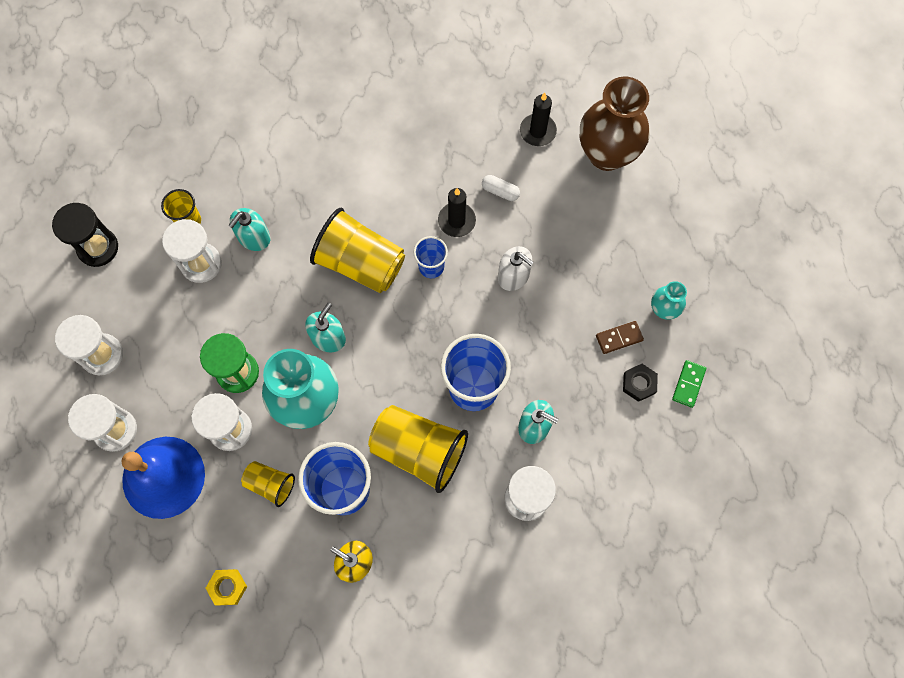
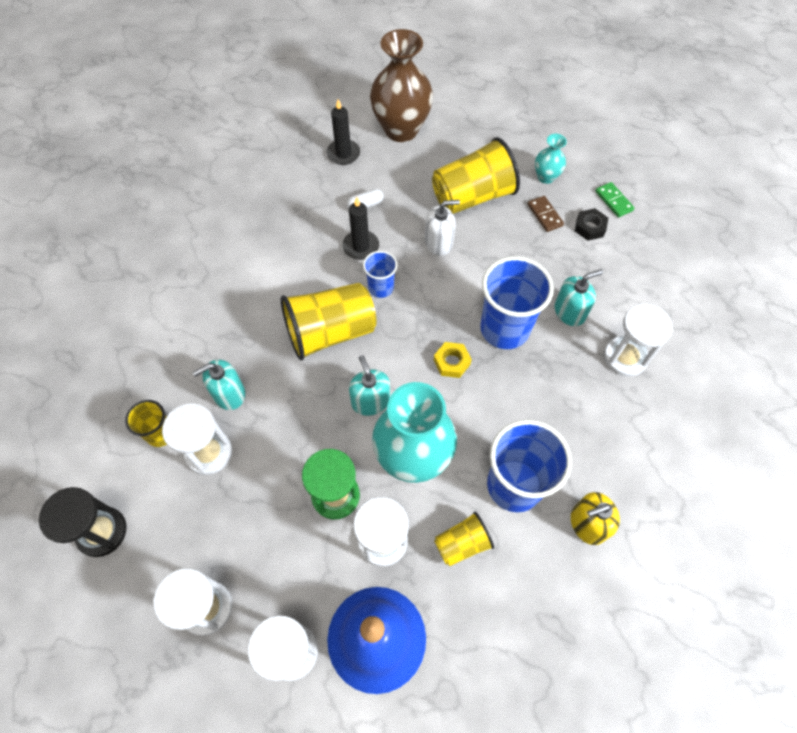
camera: 50 degrees left, 10 degrees down
yellow nut [206,569,247,606] -> yellow nut moved to [434,342,472,378]
turquoise soap dispenser [228,208,270,251] -> turquoise soap dispenser turned 75 degrees clockwise [192,359,245,410]
yellow cup [368,405,468,493] -> yellow cup moved to [432,137,520,214]
brown domino [596,321,644,354] -> brown domino turned 45 degrees counterclockwise [528,196,564,232]

